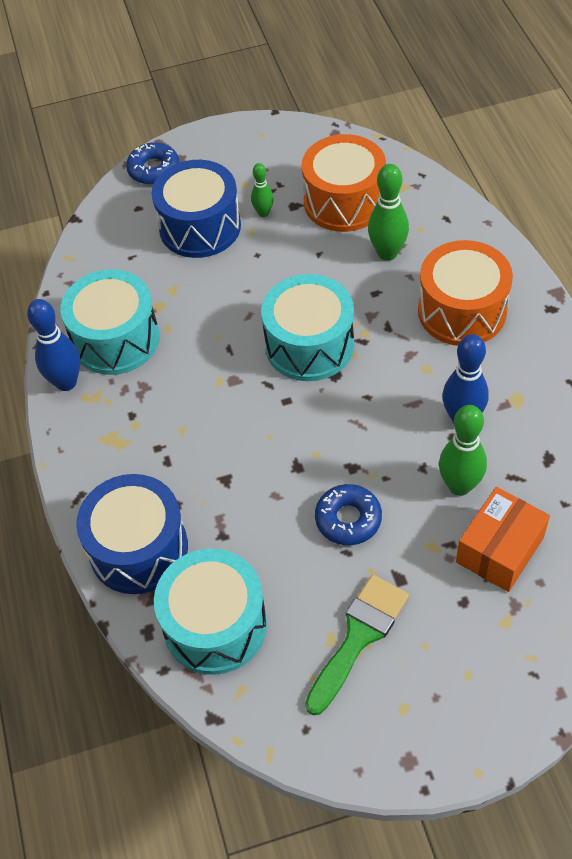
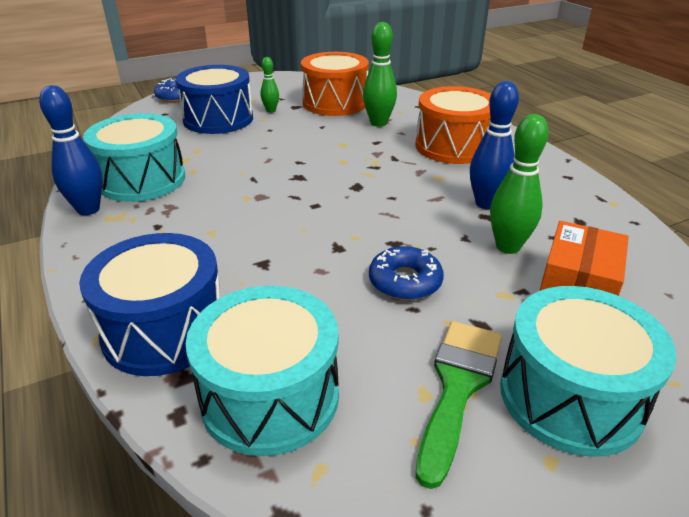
camera: 15 degrees left, 20 degrees down
turquoise drum [261,274,354,381] -> turquoise drum moved to [500,286,677,457]

